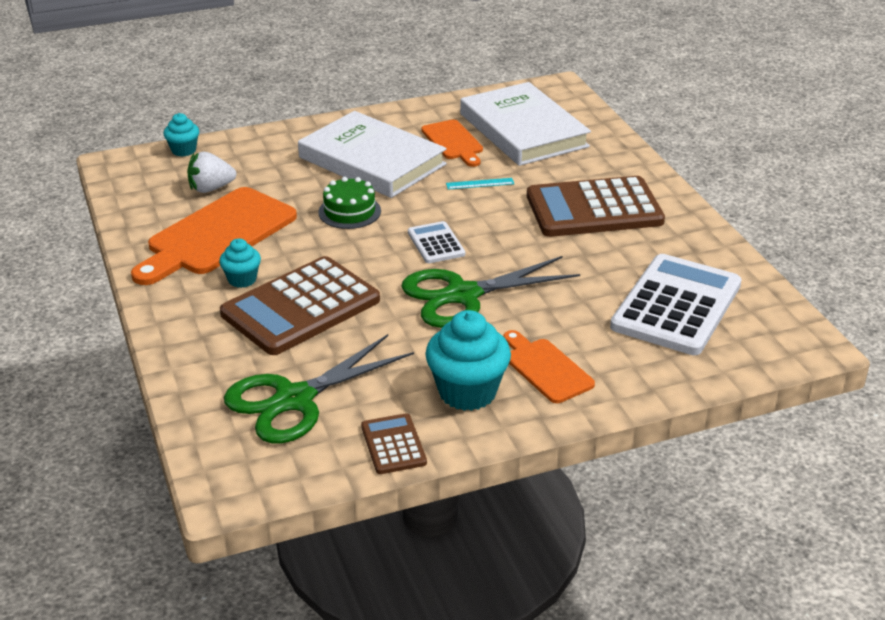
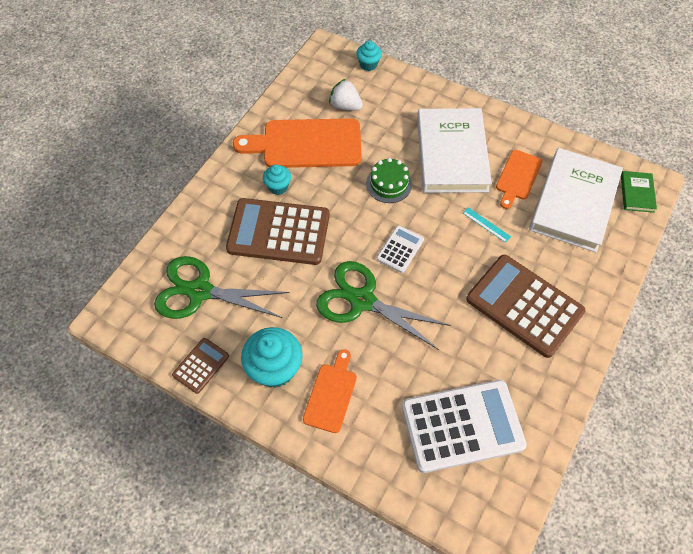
camera: 50 degrees right, 25 degrees up
none -> green book [621,171,657,213]

